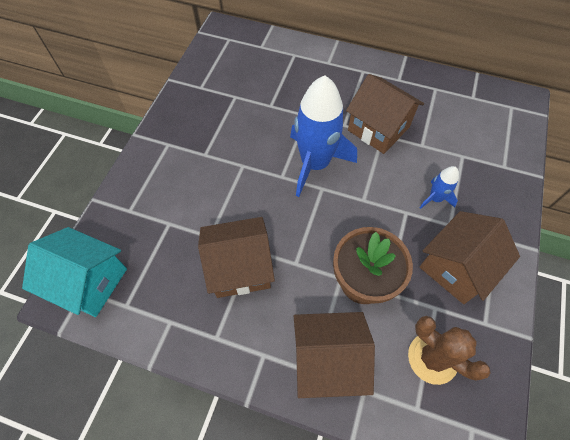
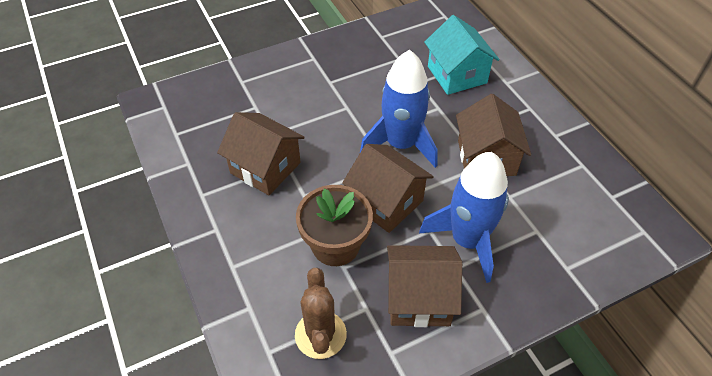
camera: 45 degrees right, 10 degrees down
turquoise house [22,227,127,317] -> turquoise house moved to [424,15,500,95]
brown house [294,312,375,398] -> brown house moved to [342,144,434,233]
blue rocket [420,166,459,209] -> blue rocket [419,152,509,283], size x2.16

